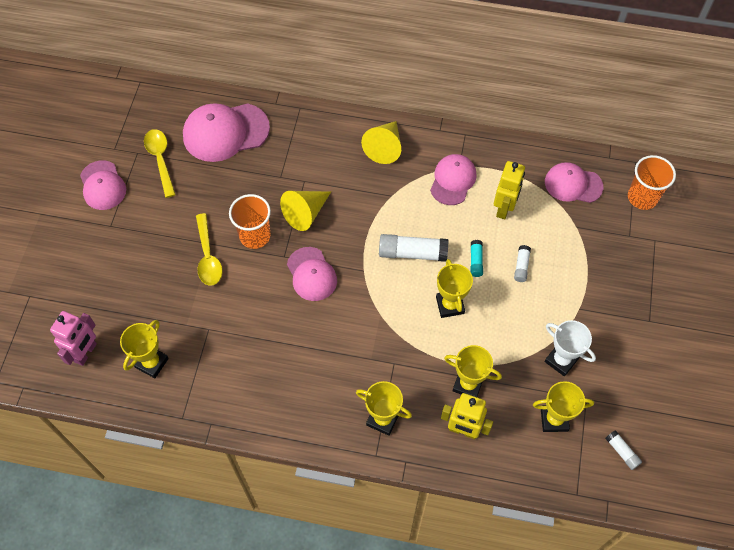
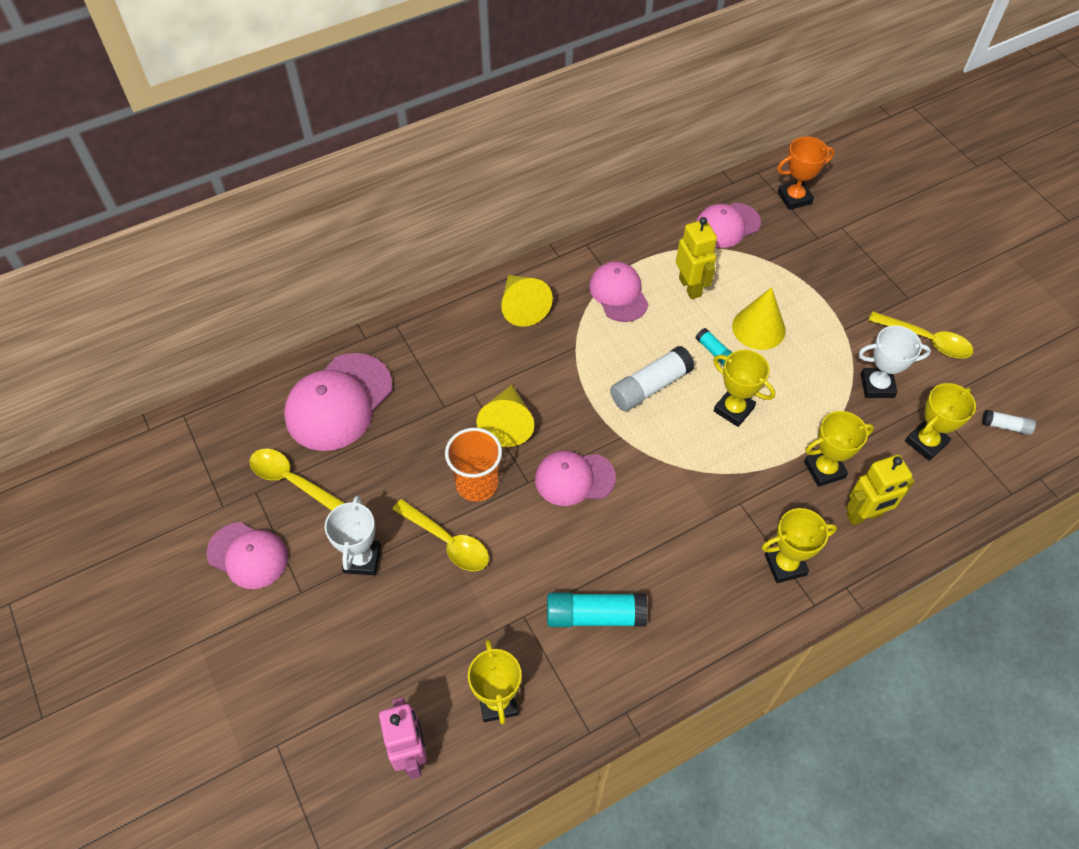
camera: 40 degrees left, 5 degrees down
pink cap [287,247,337,301] -> pink cap turned 150 degrees clockwise [535,451,616,506]
white glue stick [514,245,531,282] -> yellow cone [732,287,786,350]
orange cup [628,155,676,210] -> orange trophy [777,137,835,210]
none -> white trophy [325,496,381,575]
none -> turquoise glue stick [547,593,648,627]
none -> yellow spoon [868,311,973,359]

